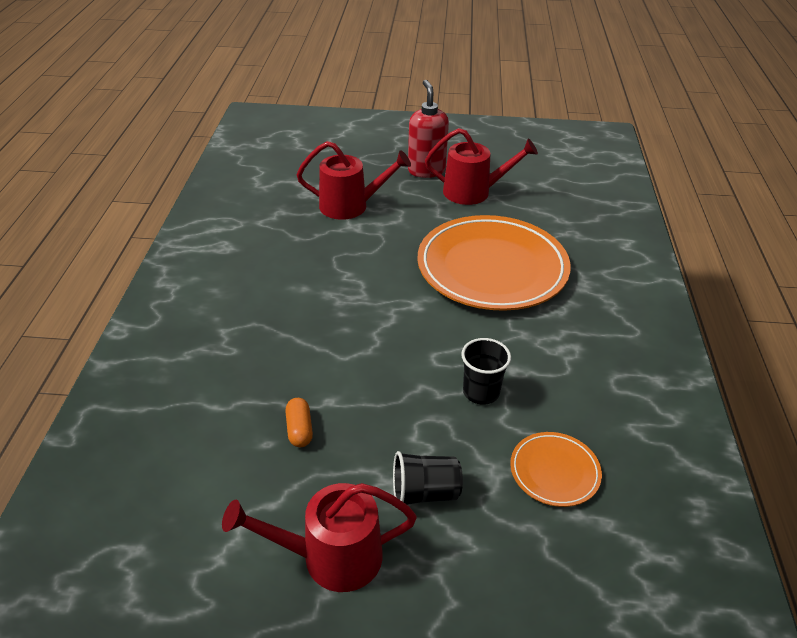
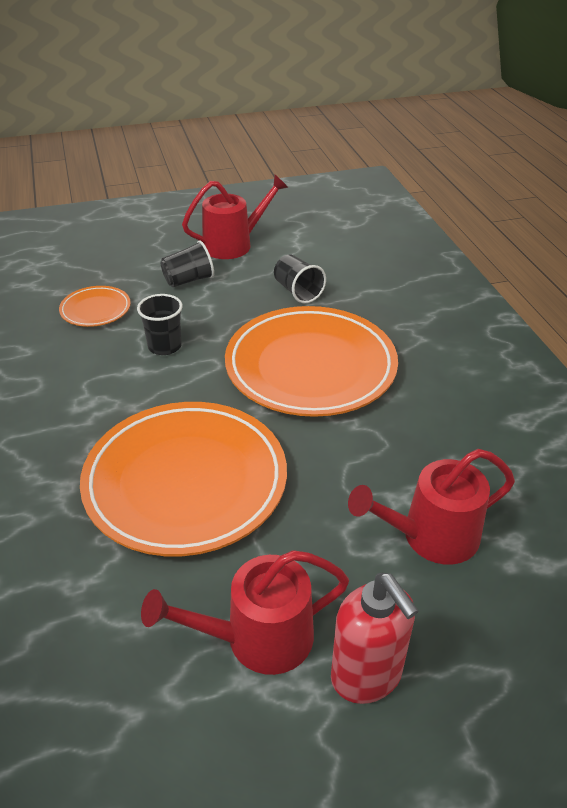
camera: 160 degrees right, 0 degrees up
orange capsule [285,398,313,447] -> black cup [274,254,326,303]
none -> orange plate [225,306,398,417]

